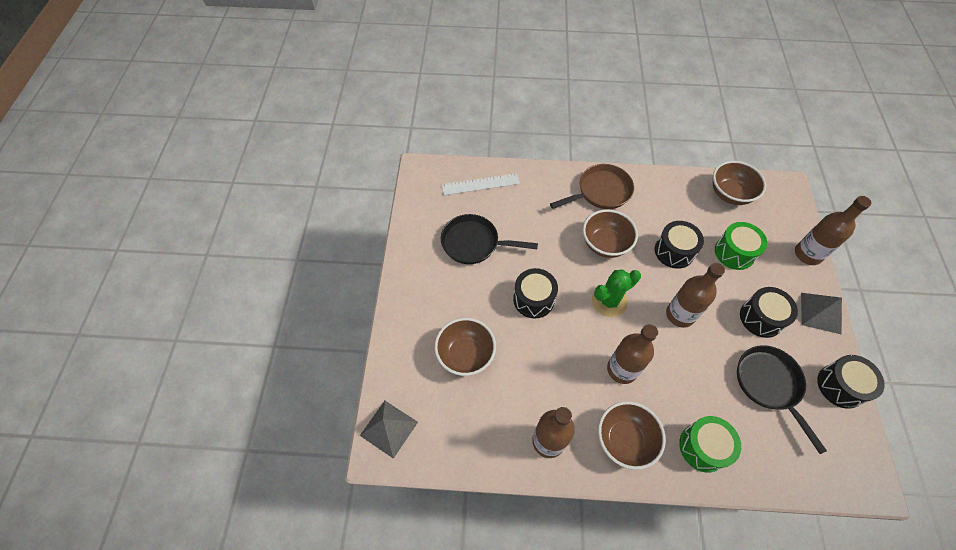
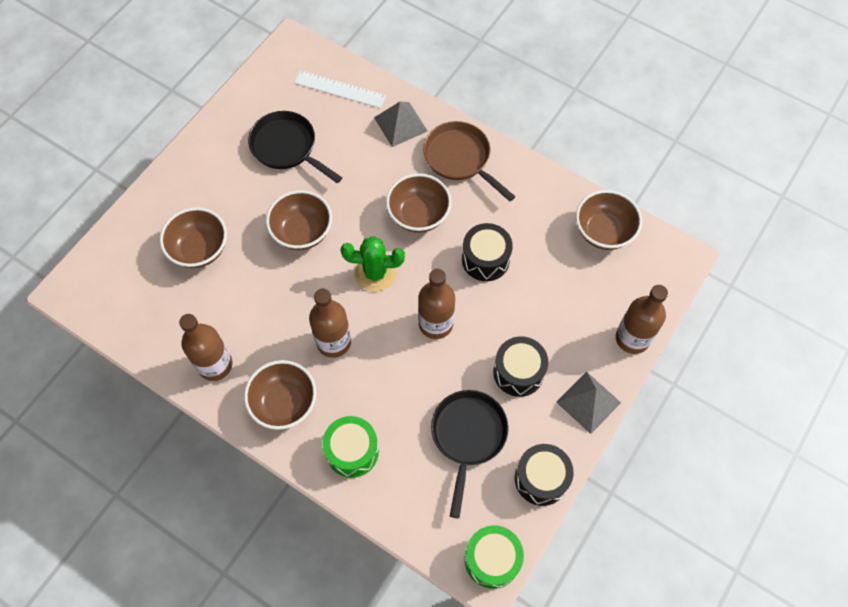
camera: 30 degrees right, 5 degrees up
grey pyramid [360,401,418,459] -> grey pyramid moved to [374,102,427,147]
black drum [513,268,558,318] -> brown bowl [266,190,332,250]
brown pan [550,164,634,209] -> brown pan turned 135 degrees counterclockwise [423,121,516,201]
green drum [715,222,767,270] -> green drum moved to [465,525,524,589]

